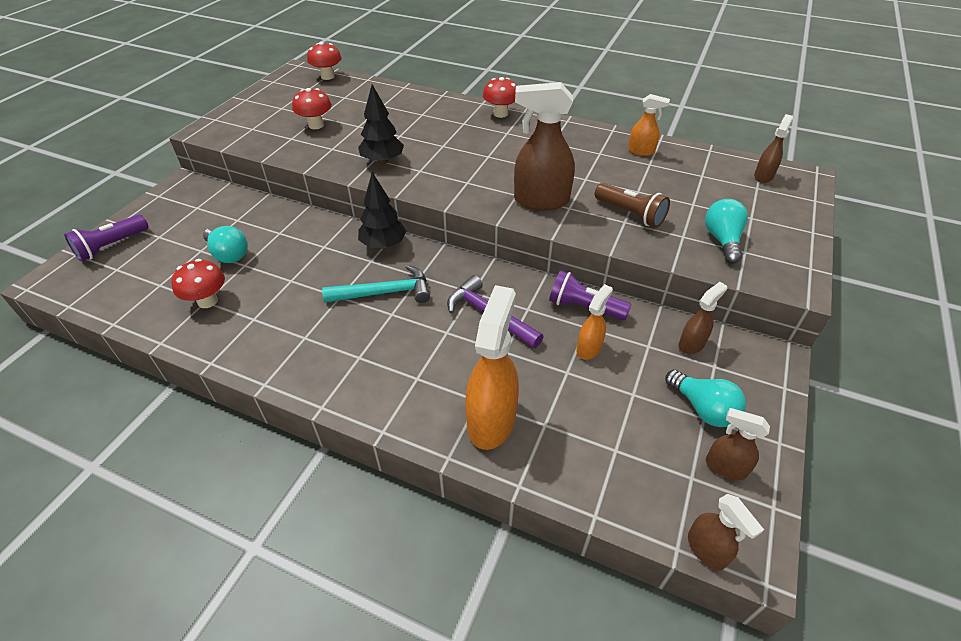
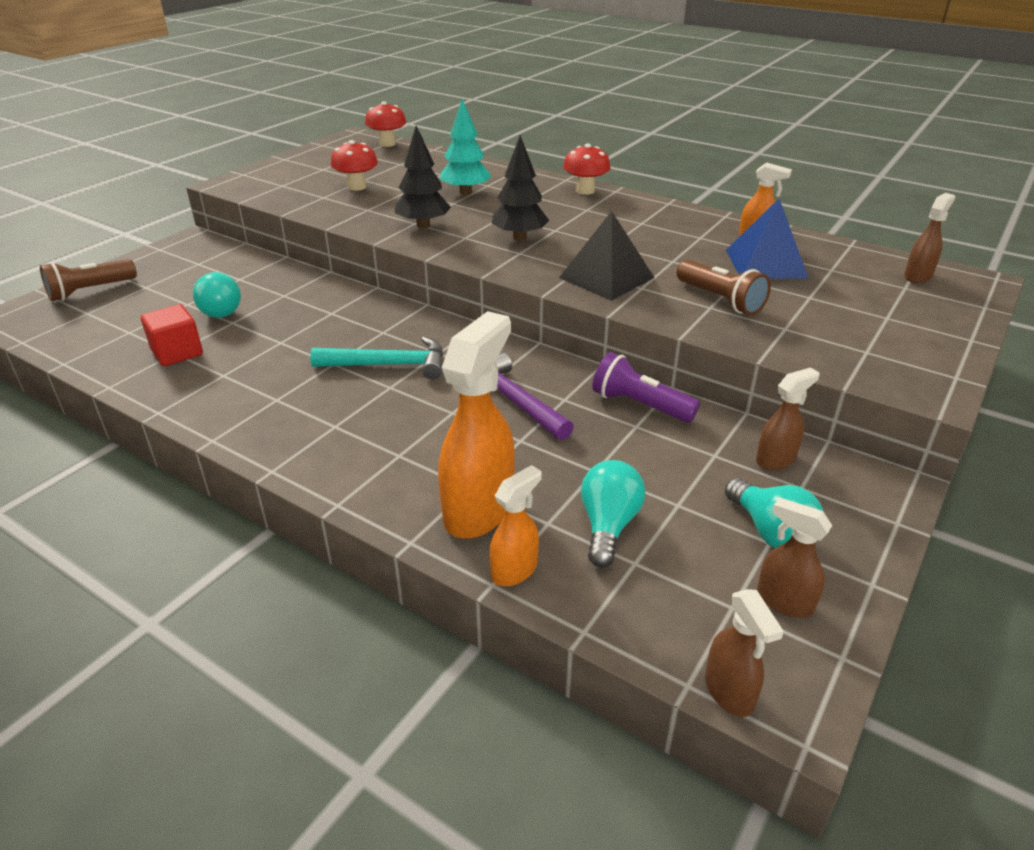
camera: 10 degrees right, 10 degrees down
purple flashlight [64,214,149,262] -> brown flashlight [40,259,137,301]
red mushroom [171,259,225,308] -> red cube [141,304,203,366]
black tree [358,172,406,249] -> black tree moved to [492,135,550,240]
brown spray bottle [514,82,575,210] -> black pyramid [559,211,655,301]
orange spray bottle [576,284,613,360] -> orange spray bottle moved to [490,465,542,586]
turquoise light bulb [705,199,748,263] -> turquoise light bulb moved to [581,460,645,568]
none -> turquoise tree [440,99,491,195]
none -> blue pyramid [726,199,809,279]

